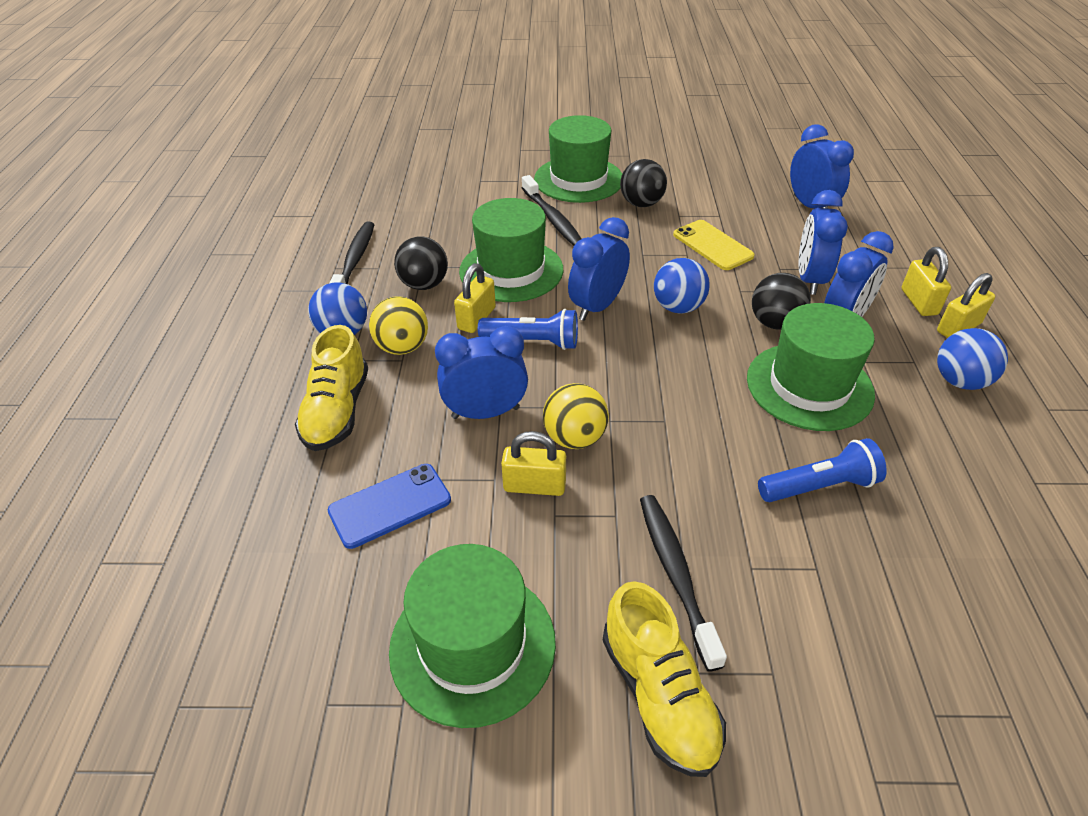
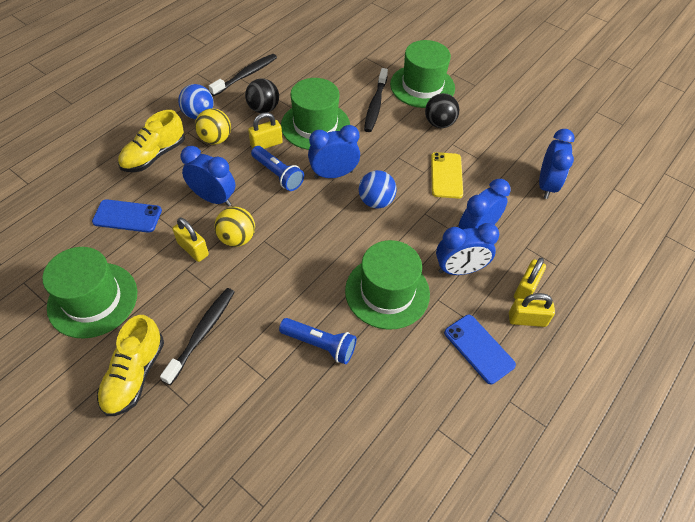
camera: 35 degrees right, 10 degrees up
black ball [752,273,811,330] -> none
blue ball [937,328,1008,390] -> blue phone [444,315,516,384]

